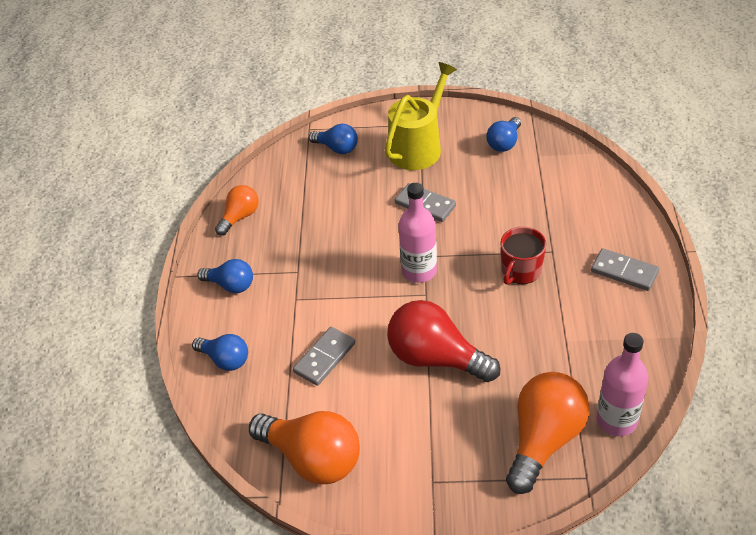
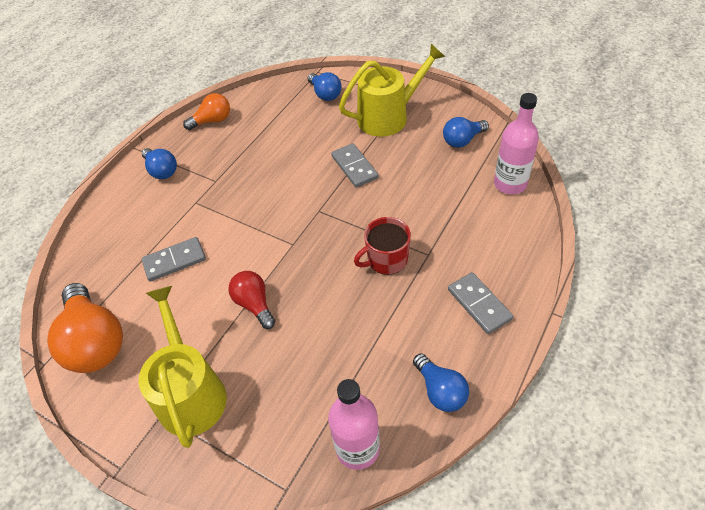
camera: 30 degrees right, 5 degrees up
blue light bulb [192,334,248,371] -> blue light bulb moved to [413,353,469,412]
red light bulb [387,300,501,382] -> red light bulb [228,271,275,329], size x0.56
pink bottle [399,183,437,283] -> pink bottle moved to [494,93,539,194]
orange light bulb [506,372,590,494] -> none
none -> yellow watering can [139,286,227,448]

